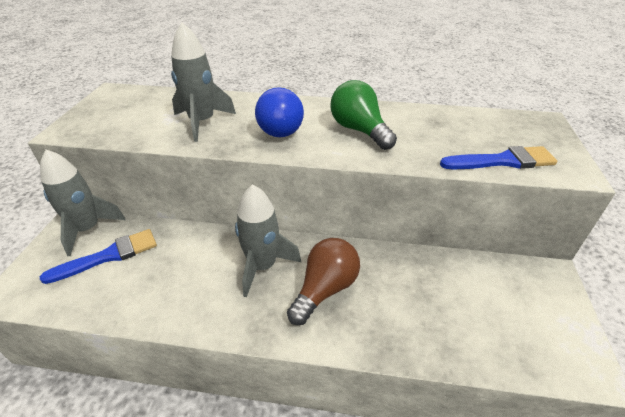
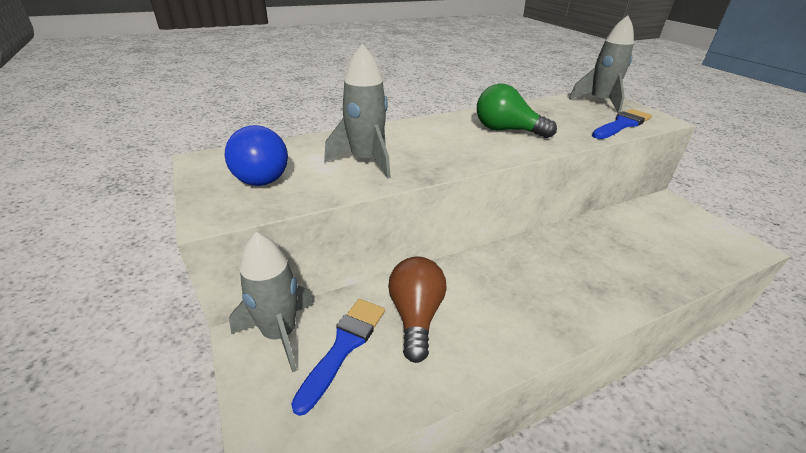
camera: 35 degrees left, 5 degrees down
grey rocket [235,184,301,297] -> grey rocket moved to [569,15,634,113]
blue light bulb [255,87,304,137] -> blue light bulb moved to [225,125,288,186]
brown light bulb [287,238,360,325] -> brown light bulb moved to [388,256,446,363]

